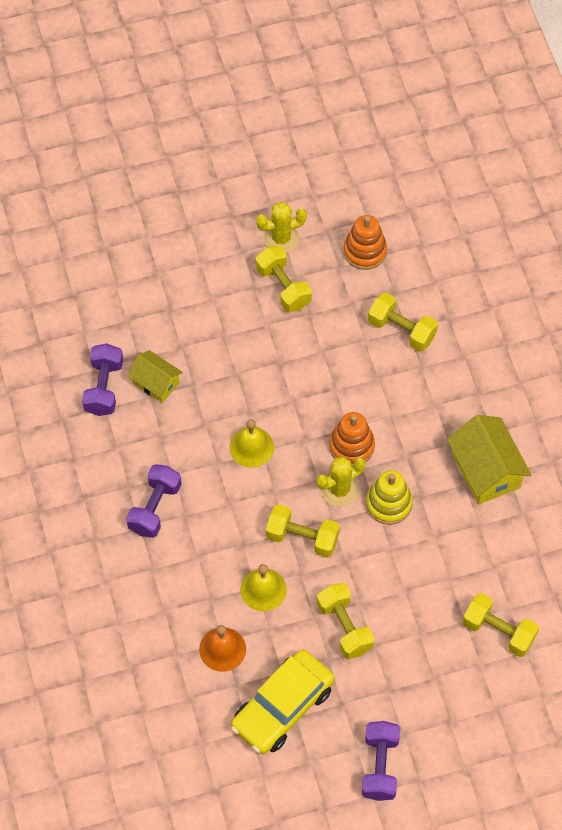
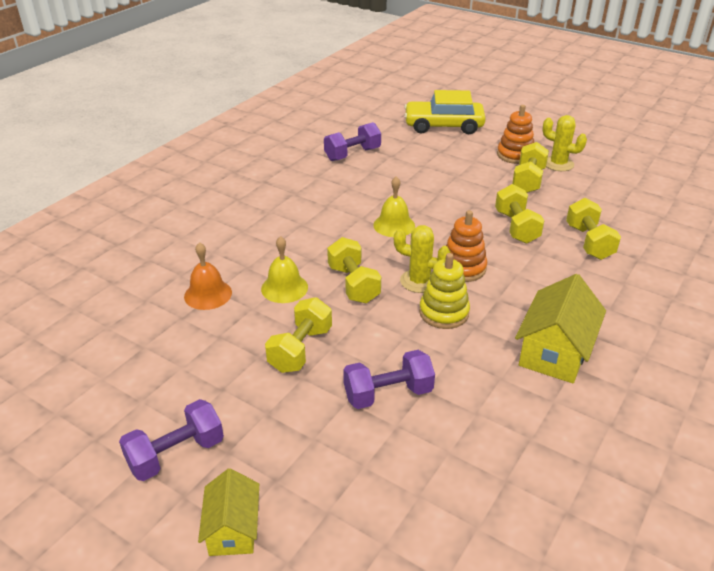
camera: 50 degrees right, 25 degrees down
purple dumbbell [126,464,181,538] -> purple dumbbell moved to [343,350,435,409]
yellow house [128,350,183,403] -> yellow house moved to [198,468,259,556]
yellow car [231,649,335,754] -> yellow car moved to [404,90,486,134]
orange stacking toy [344,215,387,270] -> orange stacking toy moved to [497,105,534,164]
yellow dumbbell [463,593,539,657] -> yellow dumbbell moved to [495,184,544,244]

